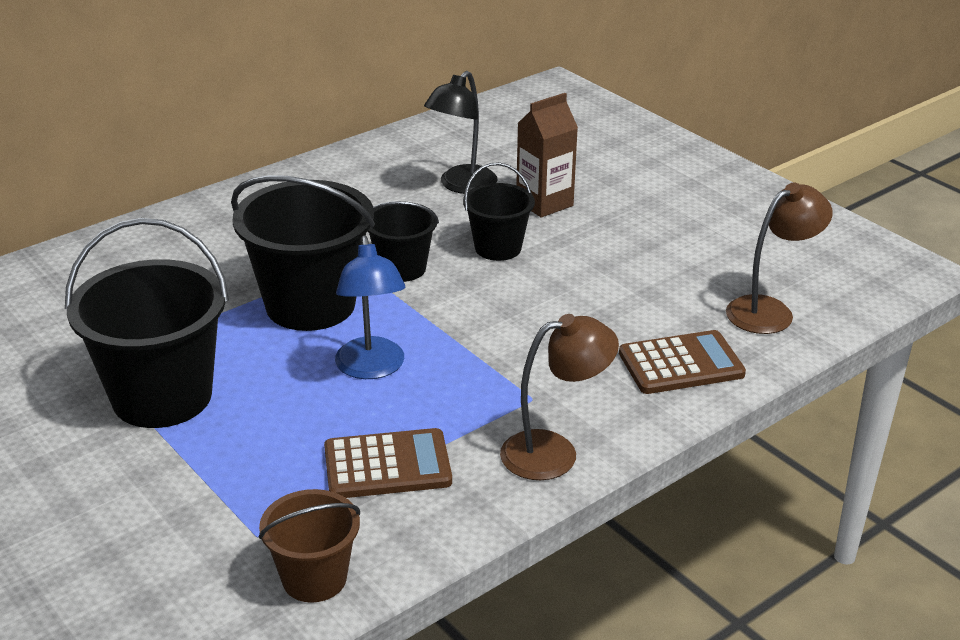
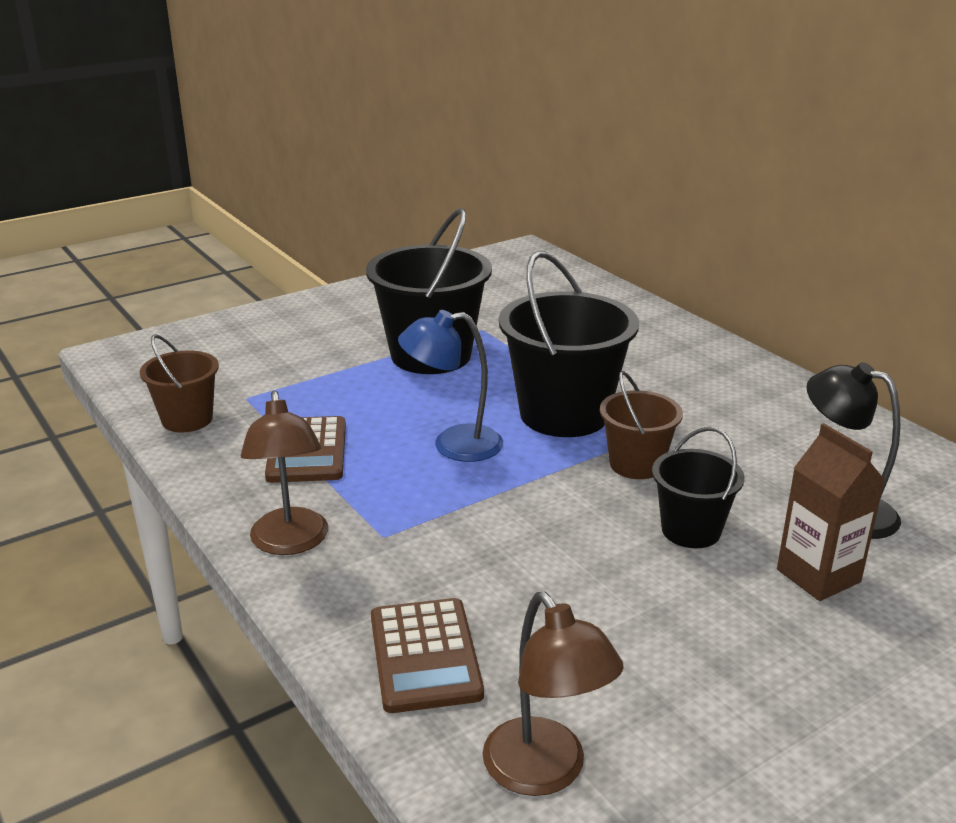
camera: 95 degrees right, 5 degrees down
black bucket [368,201,439,282] -> brown bucket [600,371,683,479]

